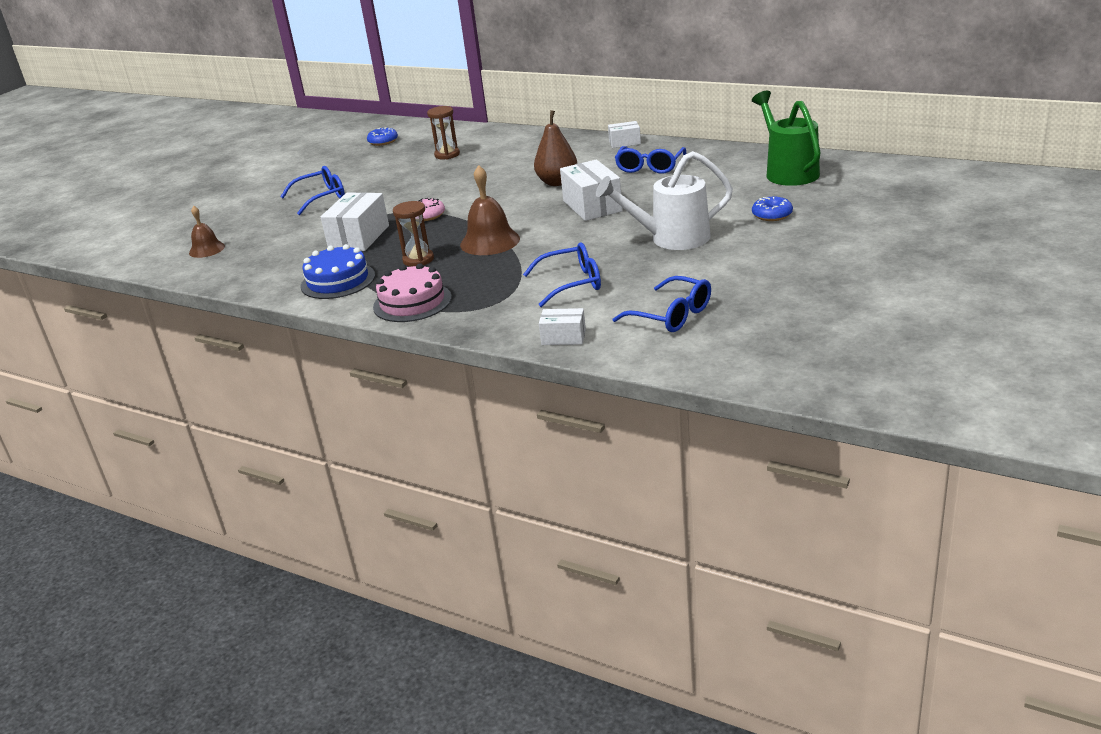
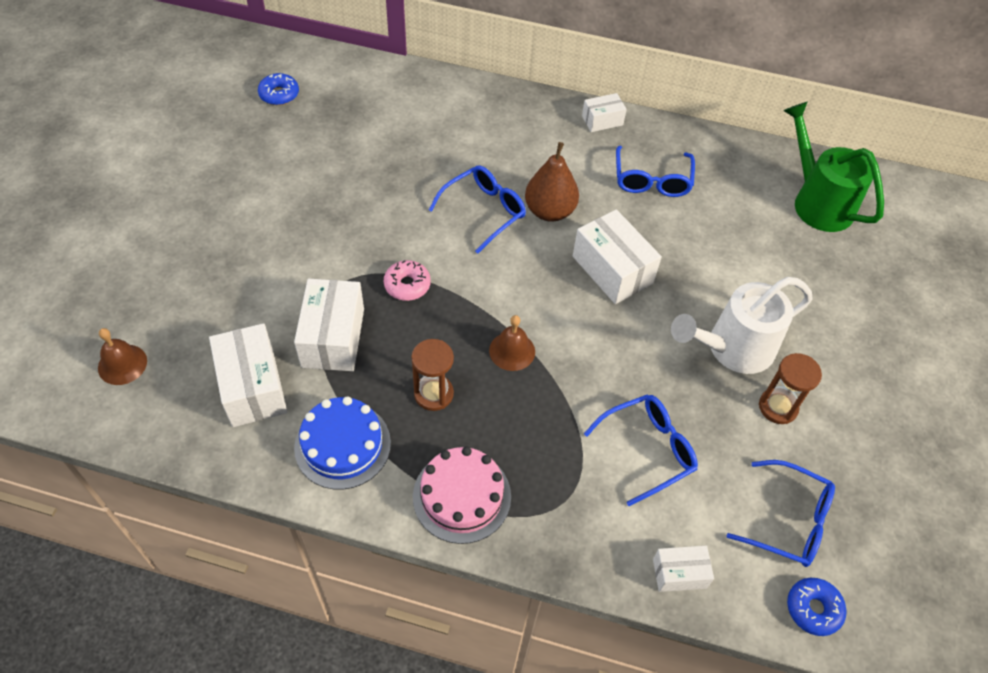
camera: 20 degrees left, 25 degrees up
blue glasses [280,166,345,215] -> blue glasses moved to [429,165,526,254]
brown hourglass [427,106,460,160] -> brown hourglass moved to [759,353,822,424]
brown bell [460,165,520,255] -> brown bell [489,315,535,371], size x0.62
blue donut [752,197,793,221] -> blue donut moved to [787,578,847,636]
none -> white box [209,323,287,427]

